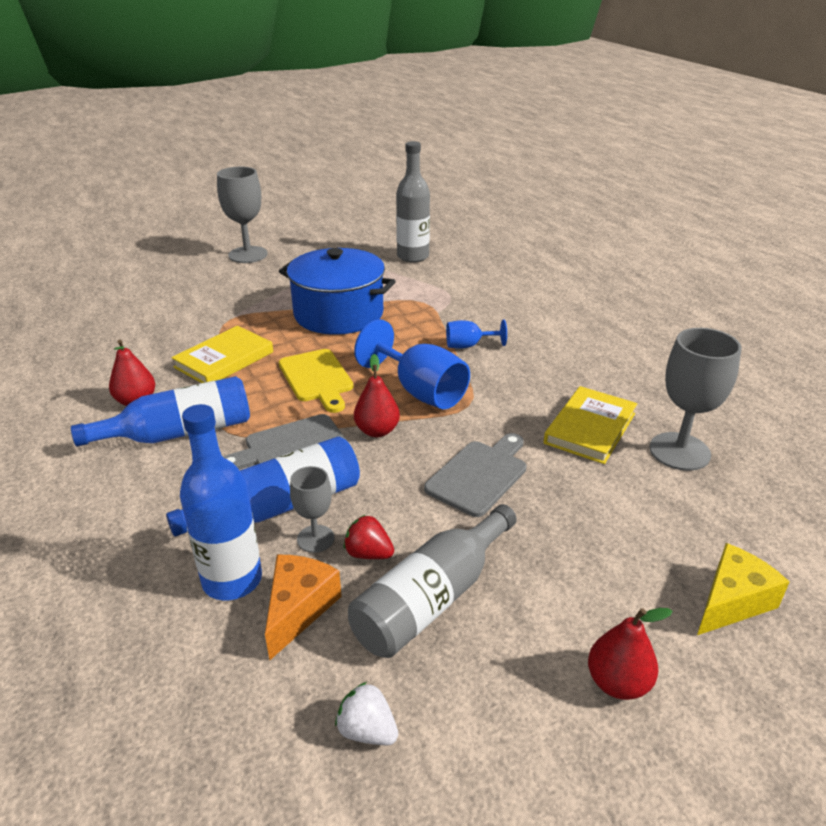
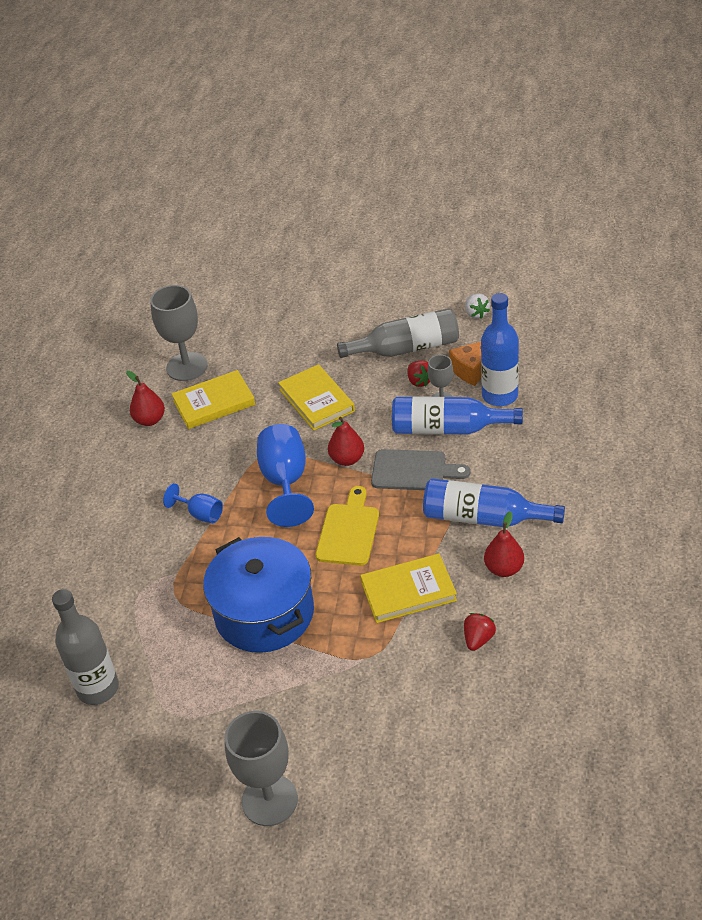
camera: 140 degrees left, 10 degrees up
grey cutting board [424,433,527,517] -> yellow book [278,364,355,431]
red pear [588,608,673,700] -> red pear moved to [126,371,165,426]
yellow cheese [697,543,790,635] -> none
none -> red strawberry [464,613,496,651]

